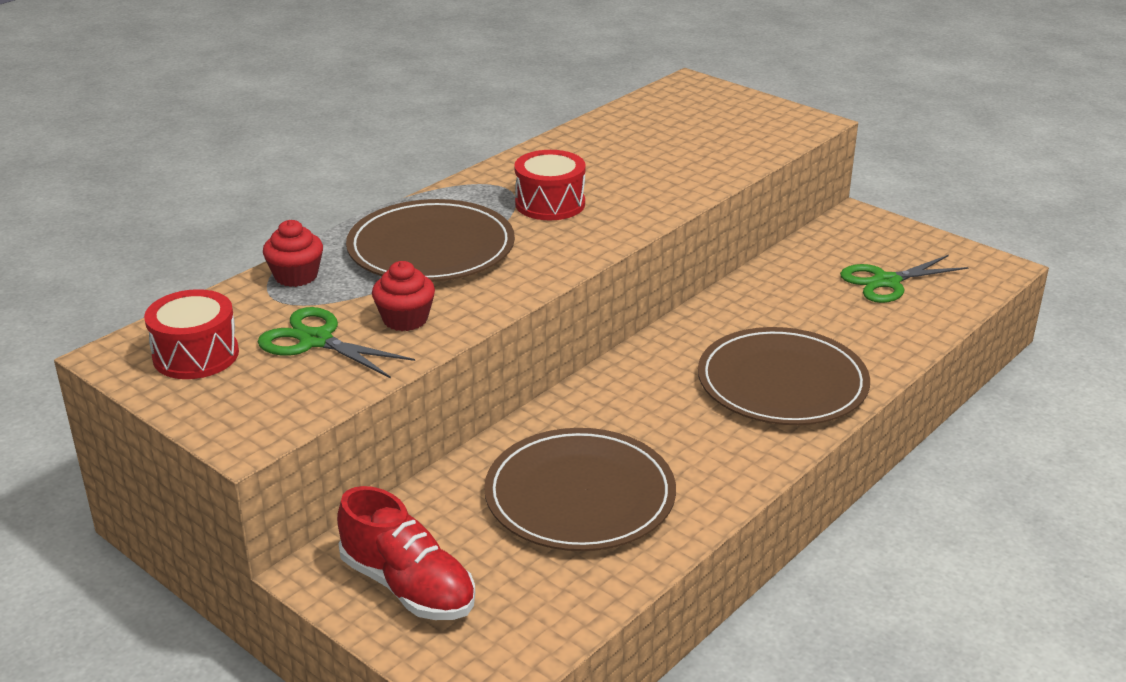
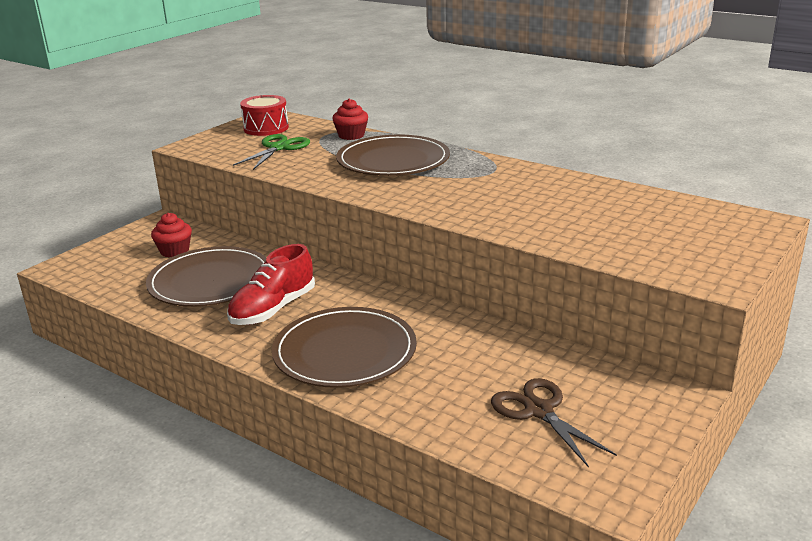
camera: 85 degrees right, 5 degrees down
red shoe [337,486,475,620] -> red shoe moved to [227,244,315,325]
red cupcake [372,261,435,331] -> red cupcake moved to [151,213,192,257]
red drum [514,150,586,220] -> none
green scissors [840,255,969,303] -> brown scissors [491,378,617,468]

